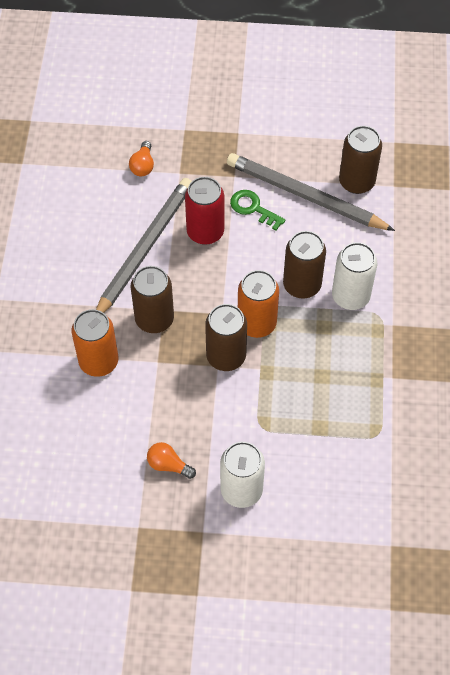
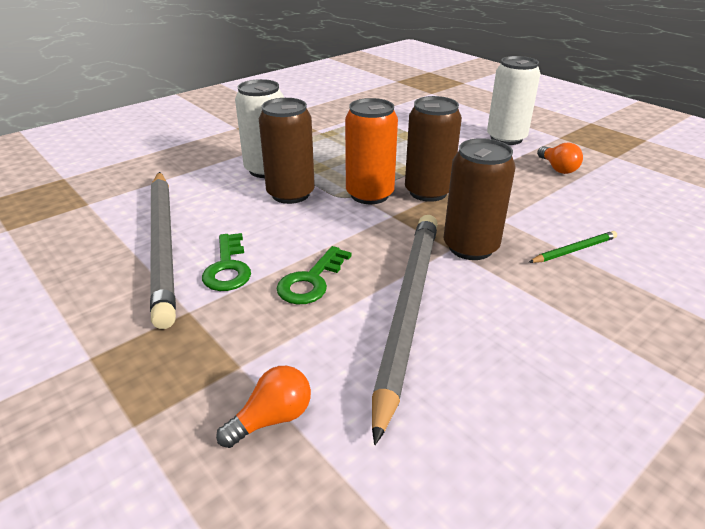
camera: 135 degrees left, 25 degrees down
orange can [71,309,118,377] -> green pencil [528,231,617,263]
grey pencil [96,178,192,313] -> grey pencil turned 120 degrees clockwise [372,215,438,445]
red can [185,177,224,245] -> green key [276,246,352,305]
brown can [339,126,382,194] -> none

